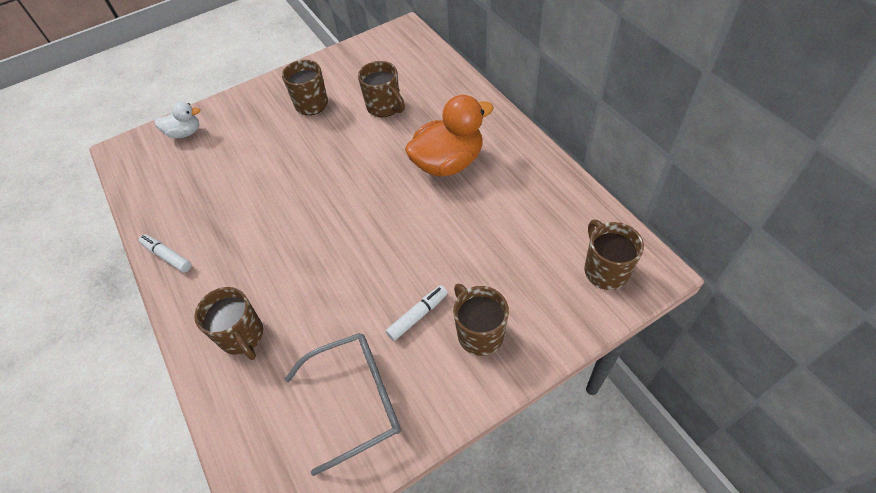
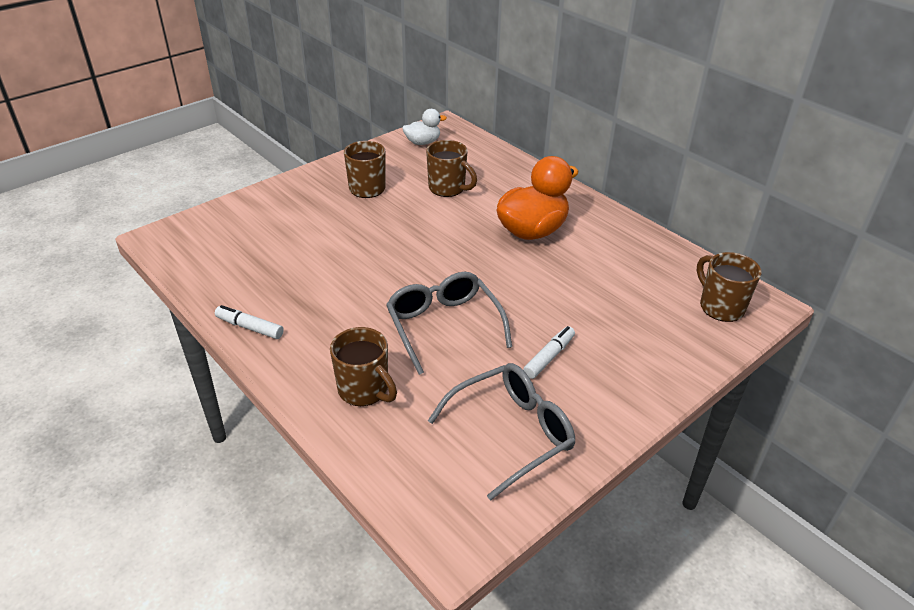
camera: 15 degrees left, 15 degrees down
white duck [154,102,200,138] -> white duck moved to [402,109,447,145]
brown mug [453,283,509,356] -> none
none -> grey glasses [386,272,512,375]

